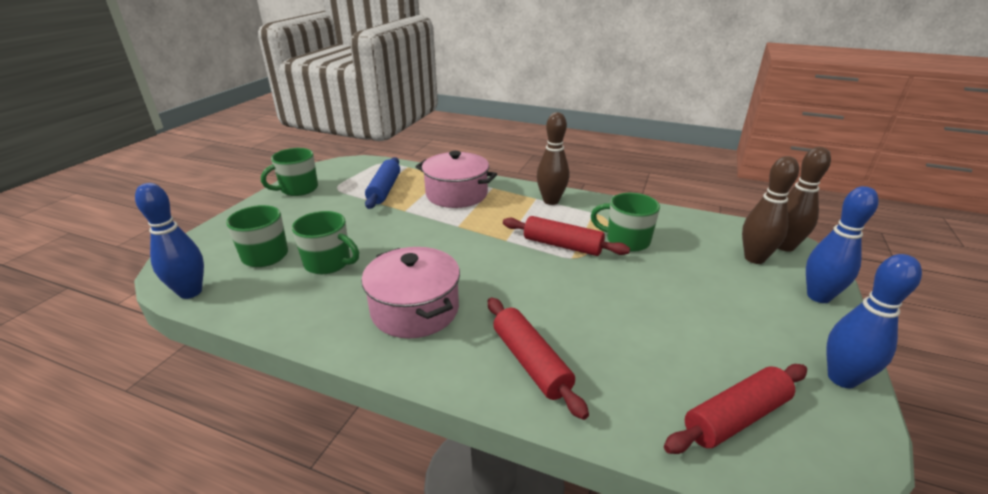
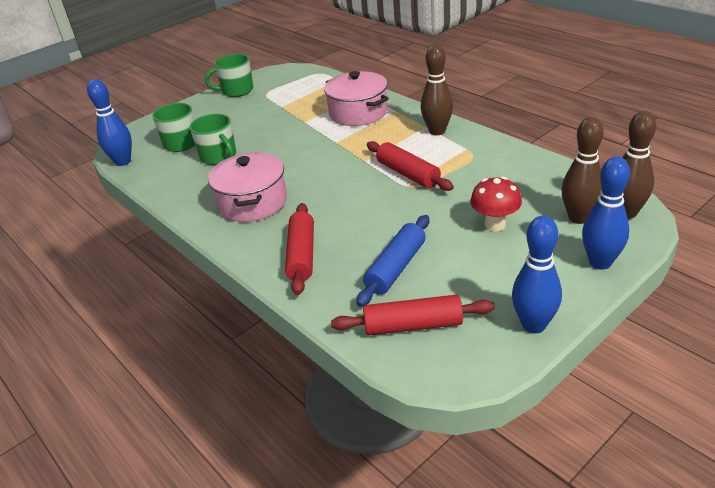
camera: 30 degrees right, 5 degrees up
blue rolling pin [365,157,400,209] -> blue rolling pin moved to [356,215,429,307]
green mug [591,193,660,252] -> none
none -> red mushroom [471,177,522,231]

